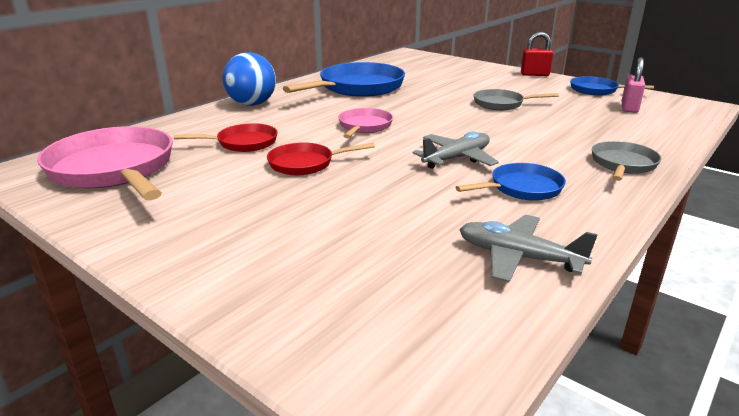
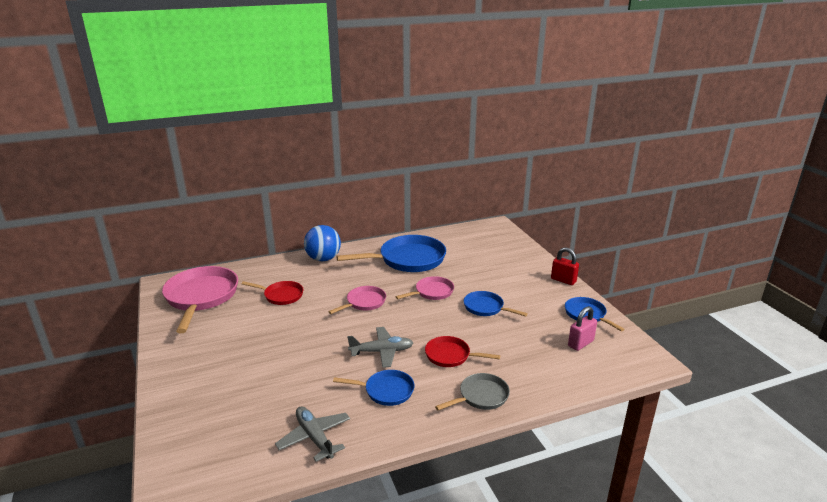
camera: 30 degrees right, 0 degrees up
red pan [267,142,375,175] -> red pan moved to [425,336,500,367]
grey pan [474,89,559,110] -> blue pan [464,291,528,316]
none -> pink pan [396,276,454,300]

